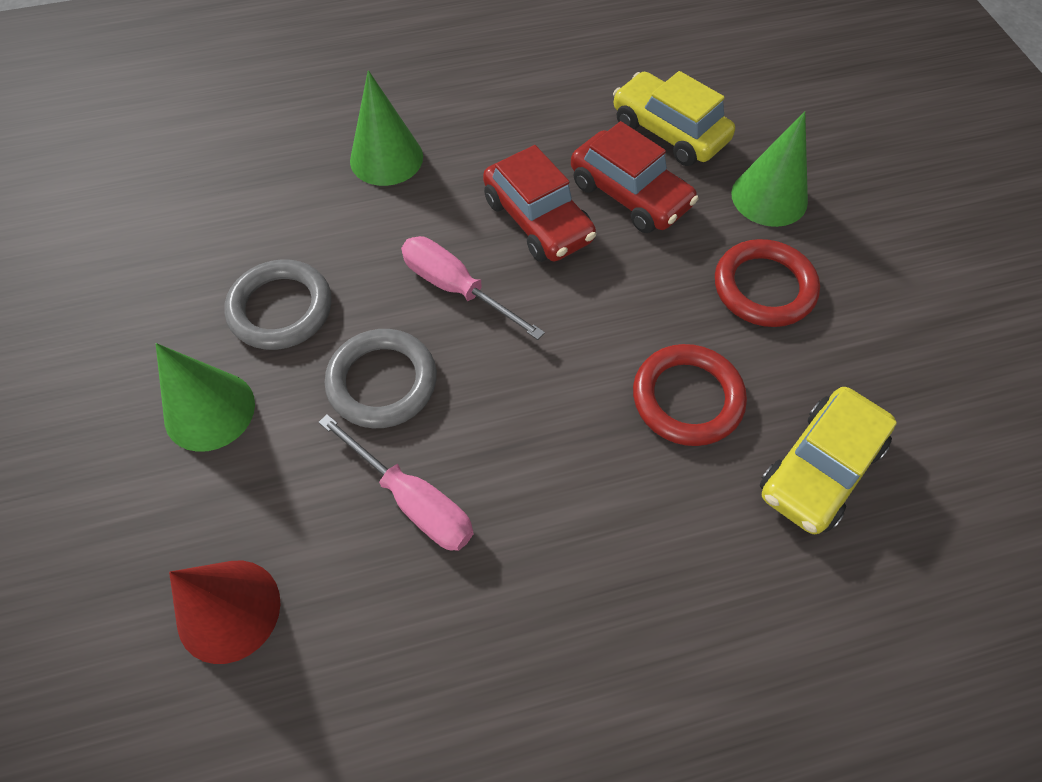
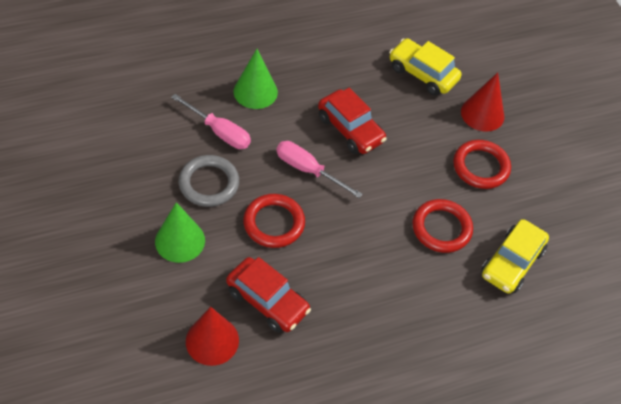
camera: 10 degrees left, 5 degrees down
pink screwdriver [319,414,474,551] -> pink screwdriver moved to [171,94,251,149]
grey ring [325,329,437,428] -> red ring [243,194,305,248]
red car [571,121,698,233] -> red car moved to [226,257,311,333]
green cone [731,111,808,227] -> red cone [461,73,504,132]

